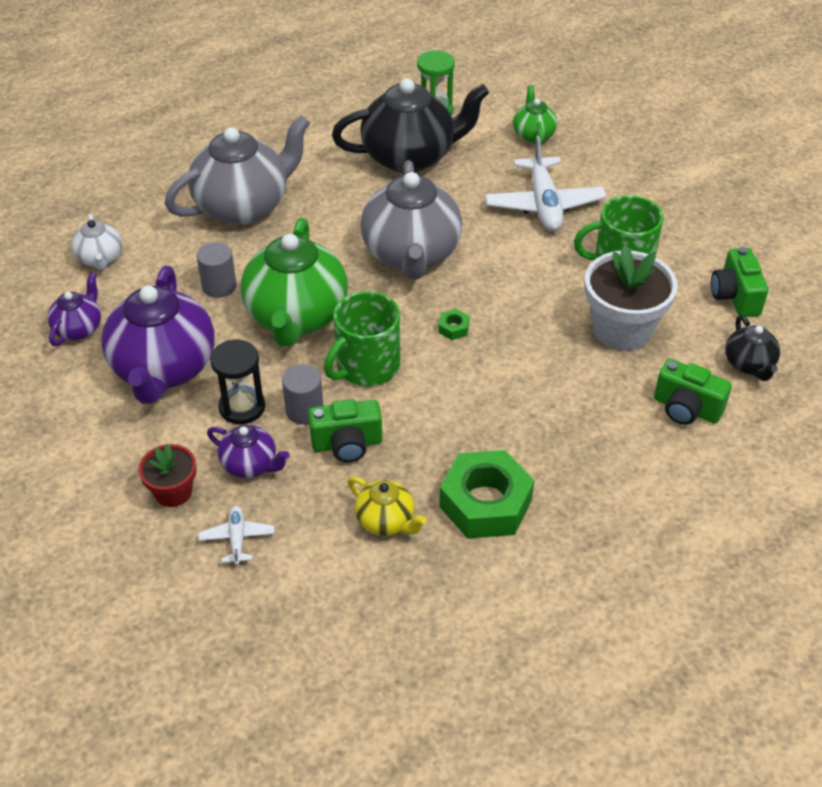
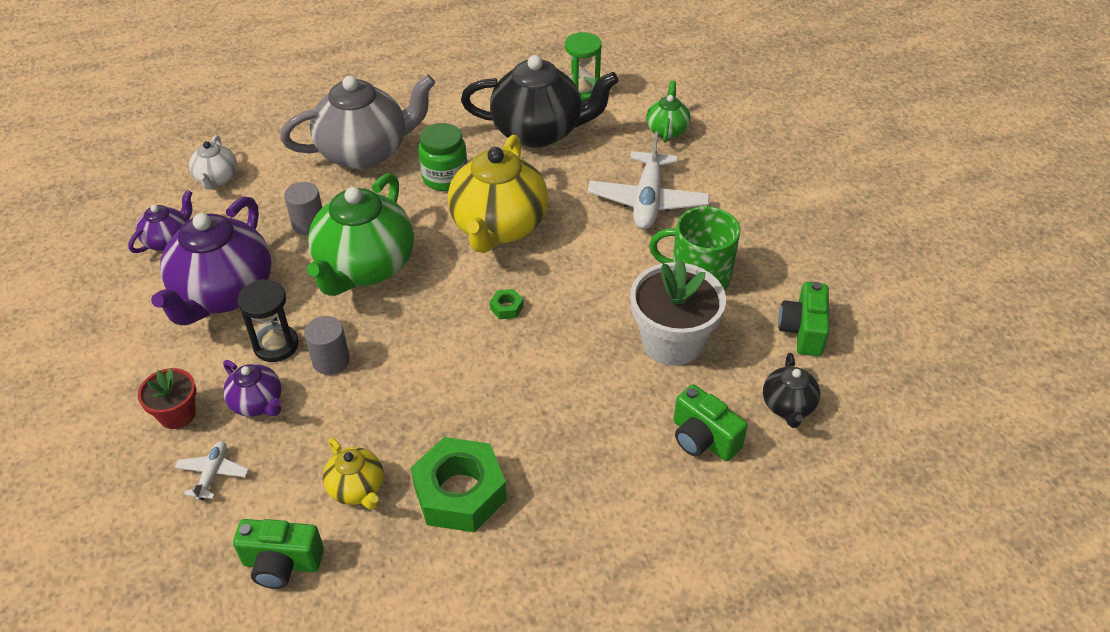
camera: 15 degrees right, 0 degrees up
green camera [308,399,382,462] -> green camera moved to [233,519,324,589]
green mug [324,291,400,386] -> none
grey teapot [361,160,462,280] -> yellow teapot [448,135,548,253]
none -> green jar [419,123,467,191]

